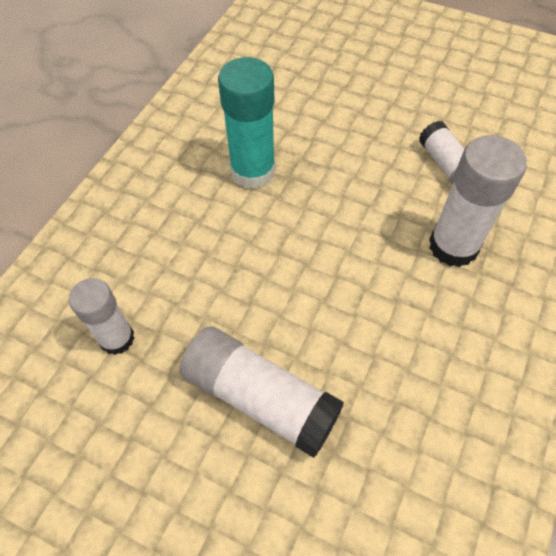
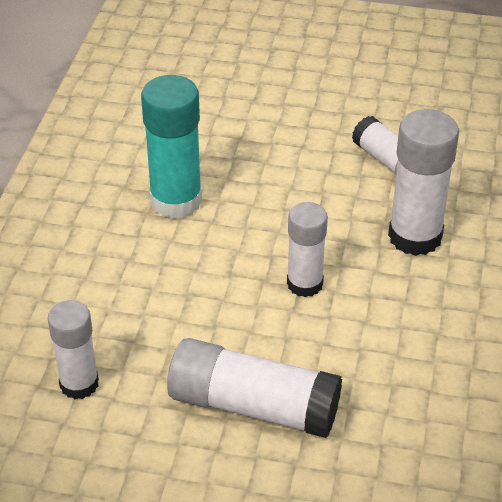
camera: 15 degrees left, 15 degrees down
none -> white glue stick [287,202,328,297]

